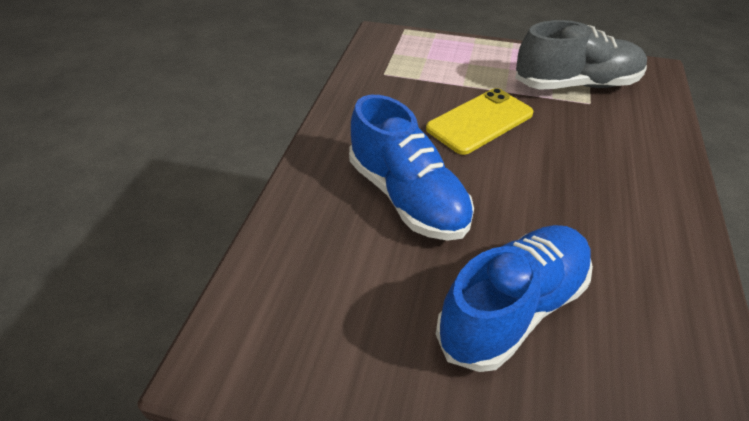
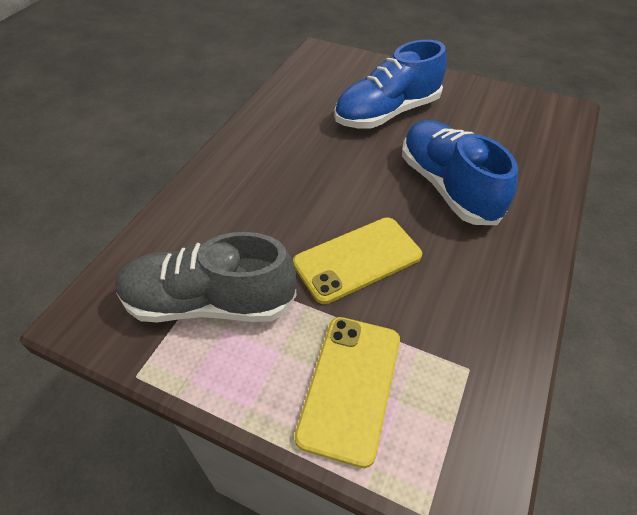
camera: 170 degrees left, 5 degrees up
none -> yellow phone [294,317,400,468]

